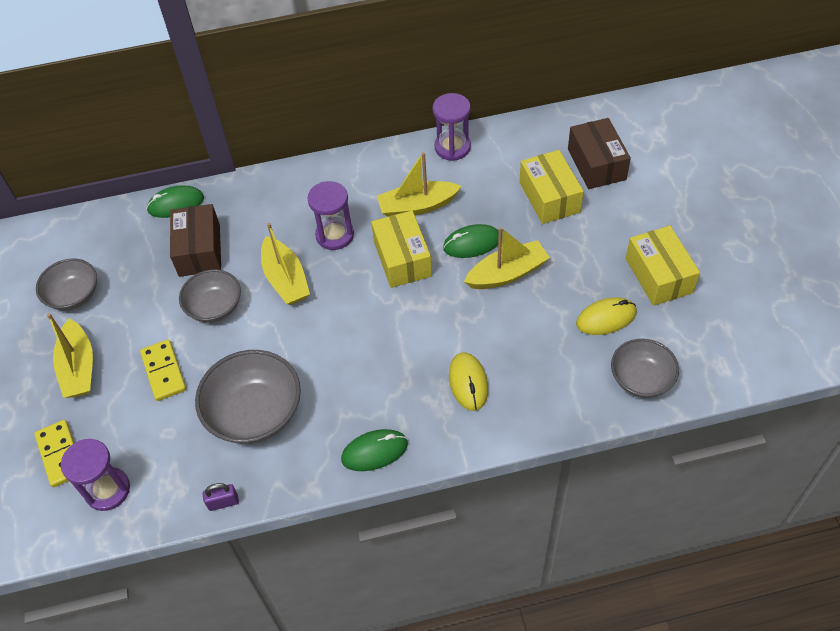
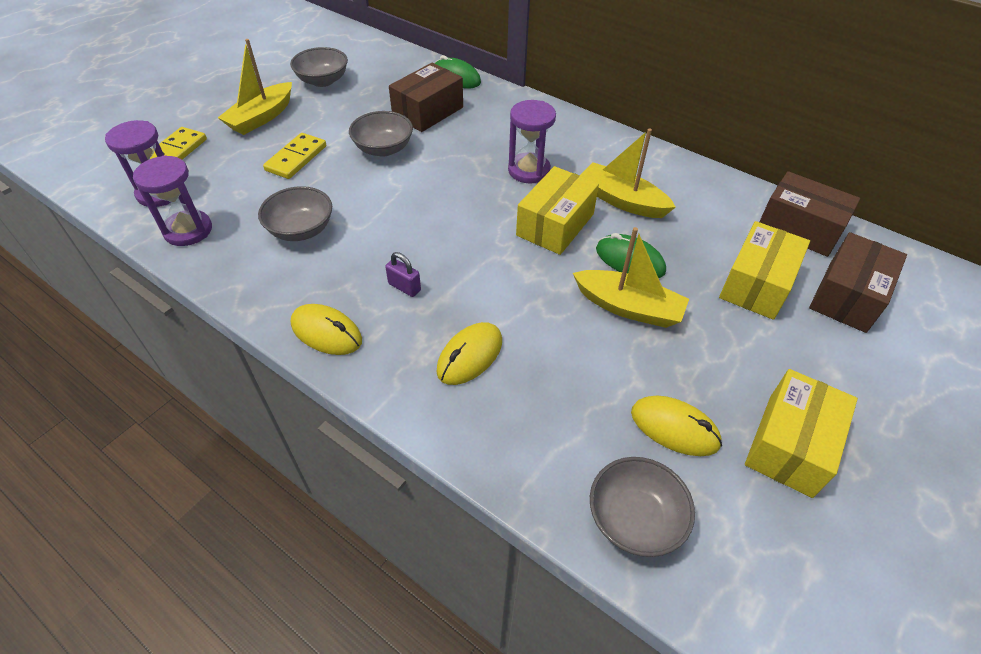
camera: 45 degrees right, 5 degrees down
grey bowl [195,350,301,444] -> grey bowl [258,186,332,241], size x0.64
purple padlock [203,483,239,511] -> purple padlock moved to [385,252,421,297]
yellow boat [261,223,310,305] -> none
green mouse [341,429,408,471] -> yellow mouse [291,304,362,355]
purple hourglass [433,93,471,161] -> purple hourglass moved to [133,155,212,246]
none -> brown box [759,171,860,257]

